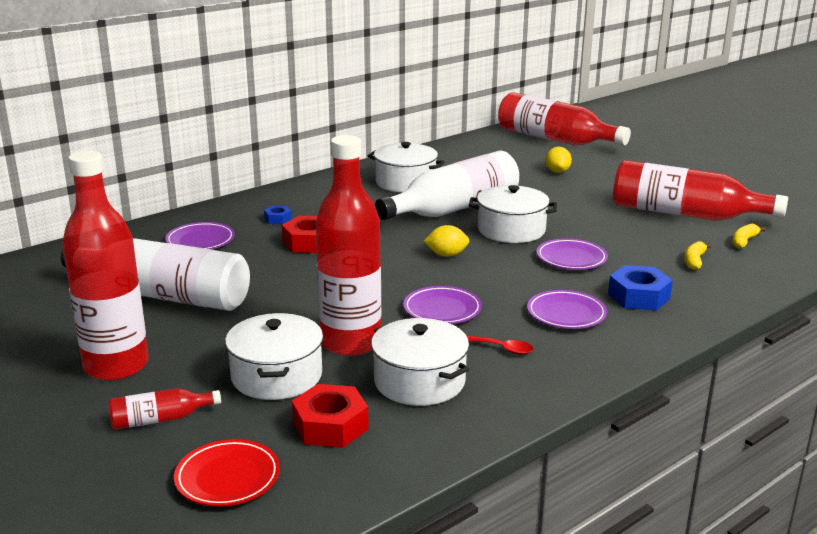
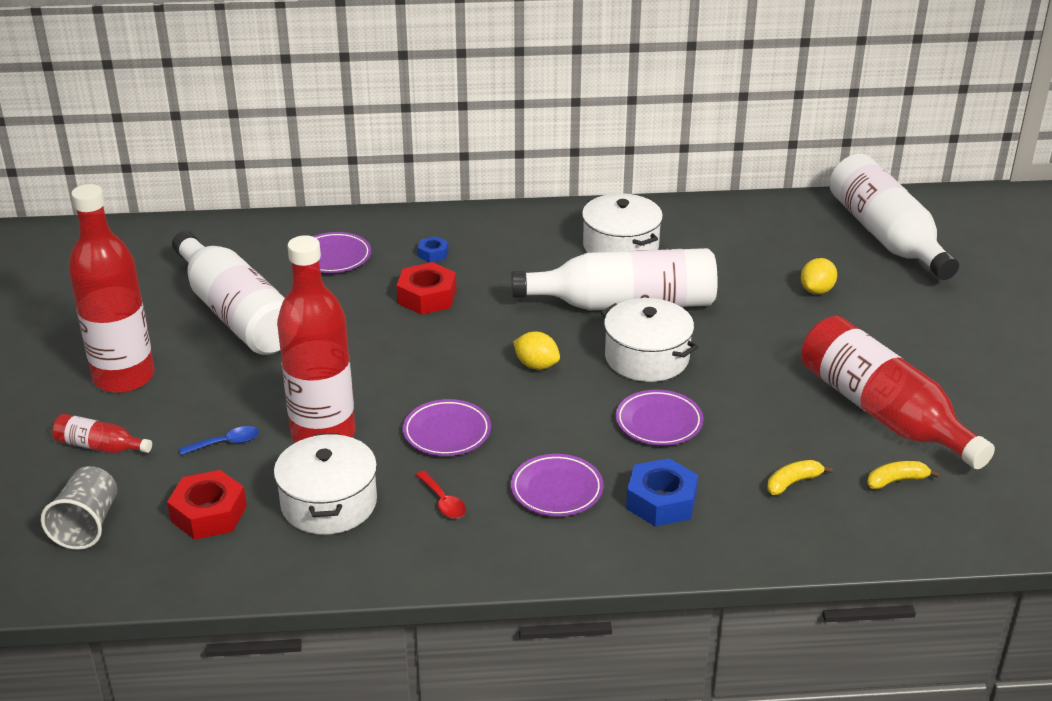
camera: 35 degrees right, 10 degrees up
red plate [174,439,280,507] -> grey cup [41,466,117,550]
white pot [225,313,323,400] -> blue spoon [179,426,259,455]
red bottle [498,92,631,146] -> white bottle [829,154,959,280]

